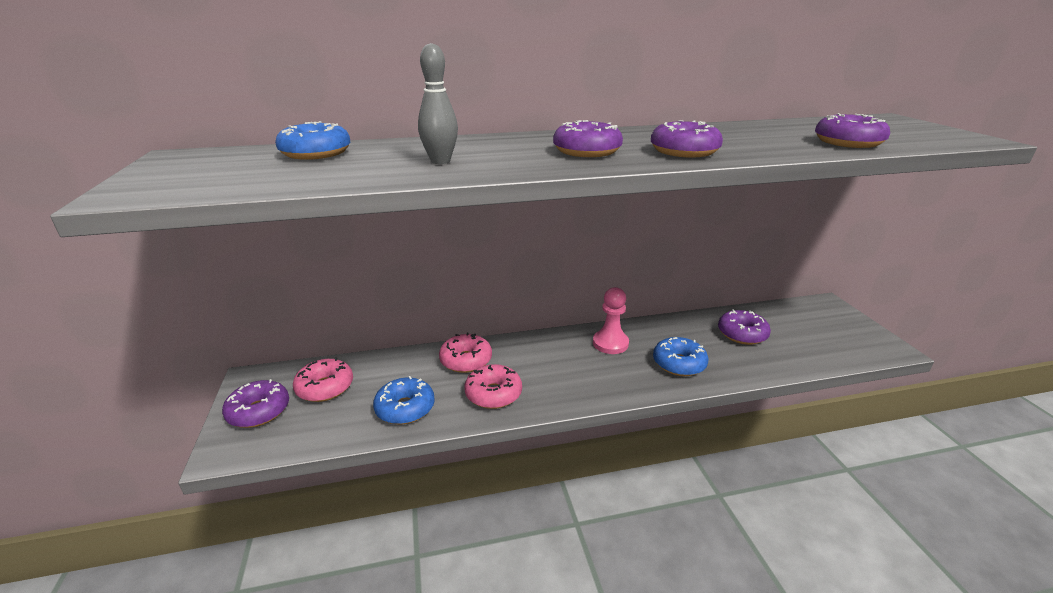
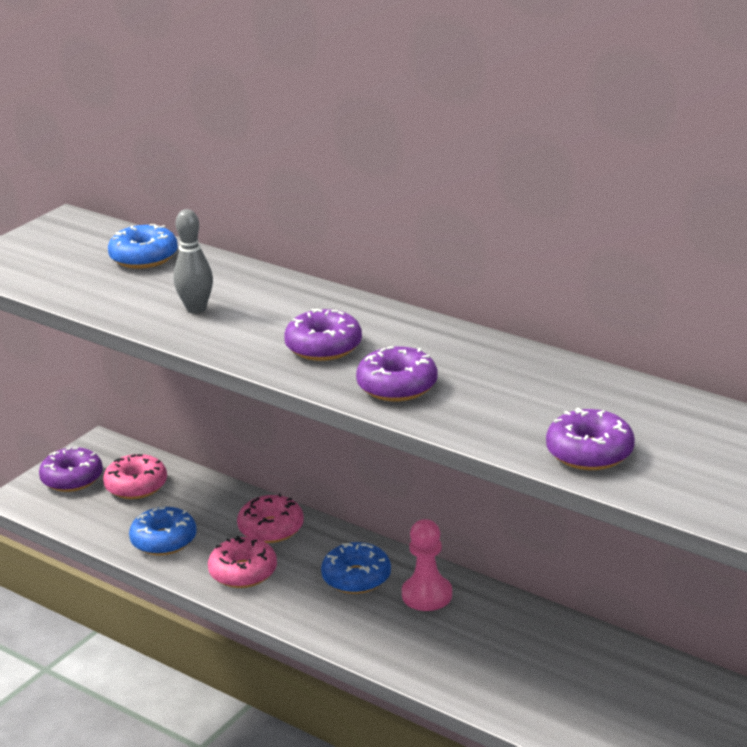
camera: 50 degrees right, 0 degrees up
blue donut [653,337,709,376] -> blue donut moved to [321,542,391,594]
purple donut [718,309,771,345] -> none

